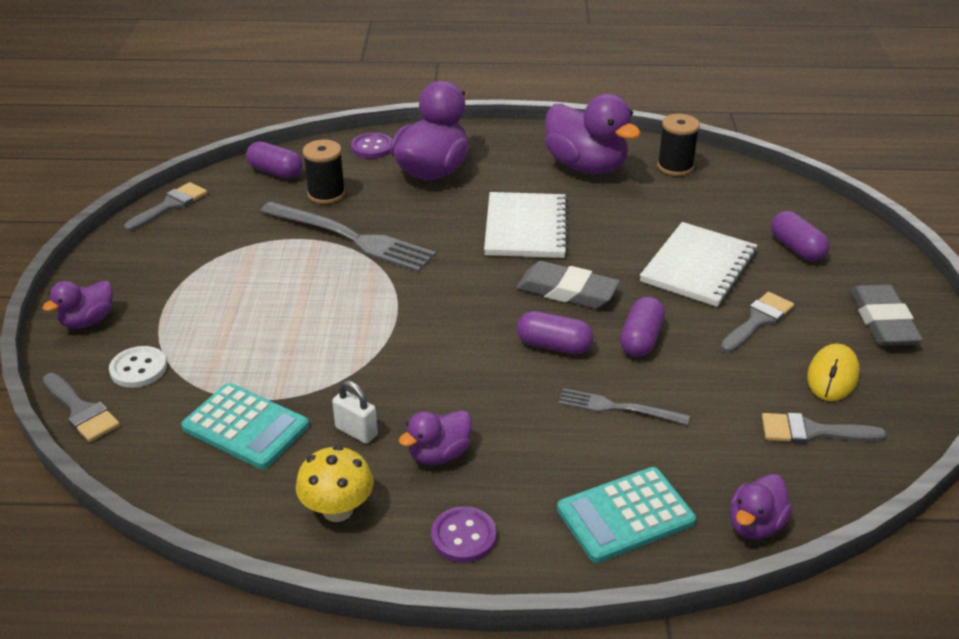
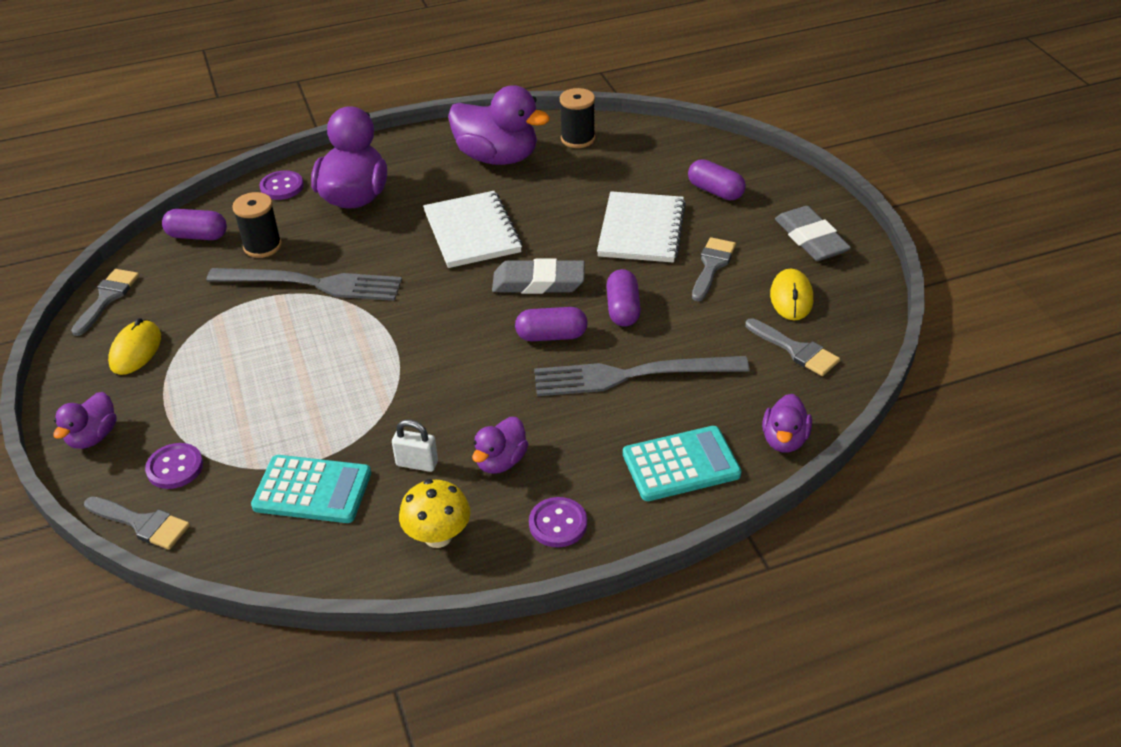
camera: 20 degrees left, 5 degrees up
white button [109,346,167,388] -> purple button [145,443,203,489]
turquoise calculator [557,467,696,563] -> turquoise calculator turned 150 degrees counterclockwise [623,426,741,501]
grey fork [558,388,690,425] -> grey fork [534,356,750,396], size x1.83
grey brush [762,413,887,444] -> grey brush turned 120 degrees counterclockwise [745,318,840,376]
none -> yellow mouse [108,318,161,375]

